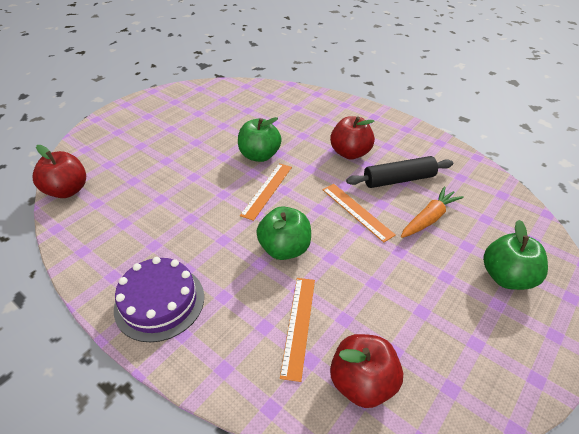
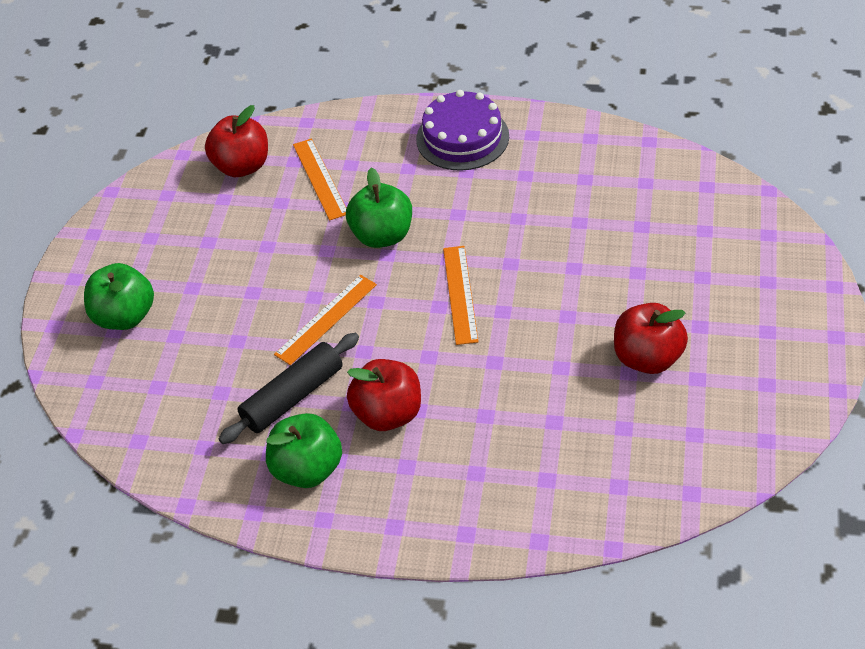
camera: 155 degrees right, 5 degrees up
red apple [33,145,86,198] -> red apple moved to [614,303,688,374]
green apple [238,117,281,162] -> green apple moved to [266,413,342,488]
orange ruler [323,184,396,242] -> orange ruler turned 75 degrees counterclockwise [274,275,377,365]
orange carrot [401,186,464,238] -> none

